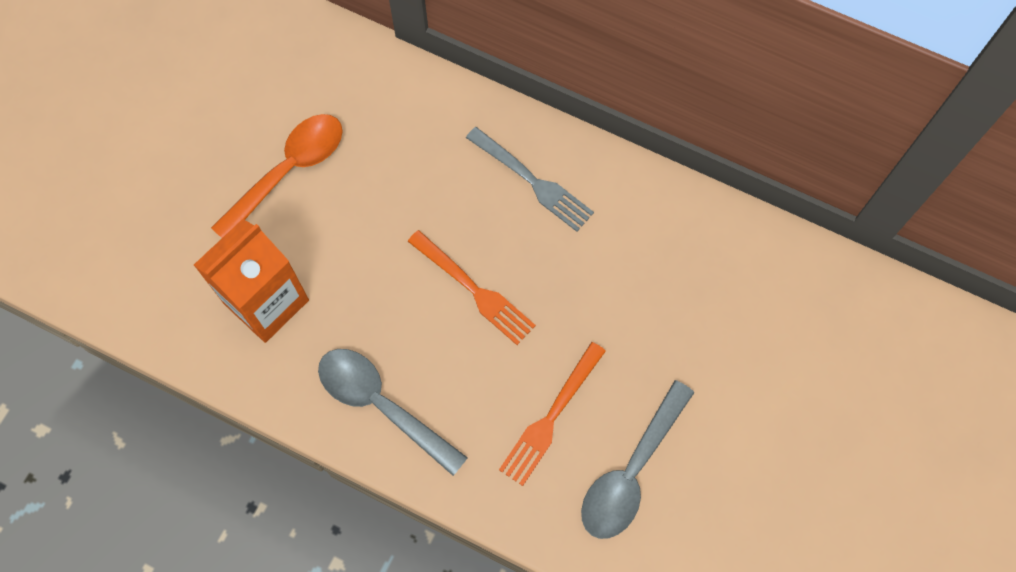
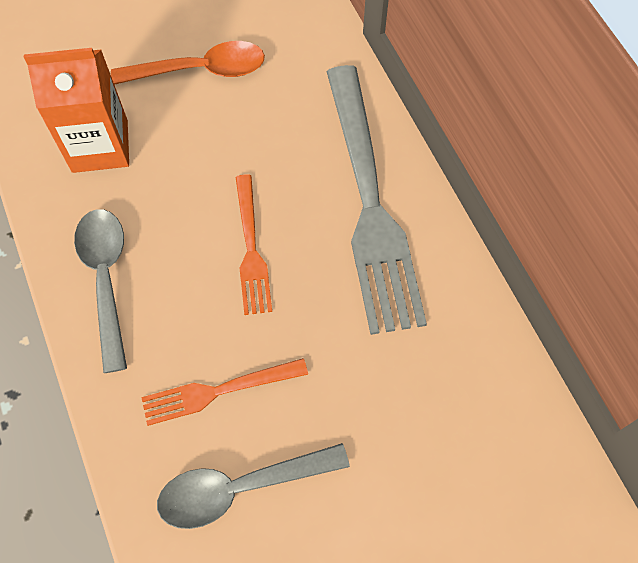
camera: 40 degrees right, 5 degrees down
grey fork [466,127,594,232] -> grey fork [326,65,427,335], size x2.01

